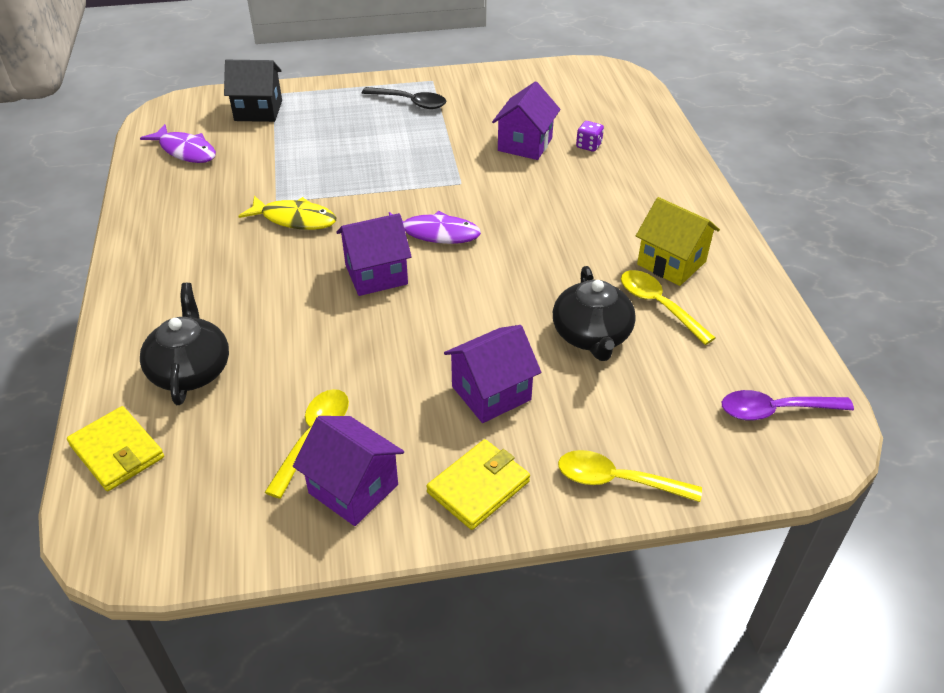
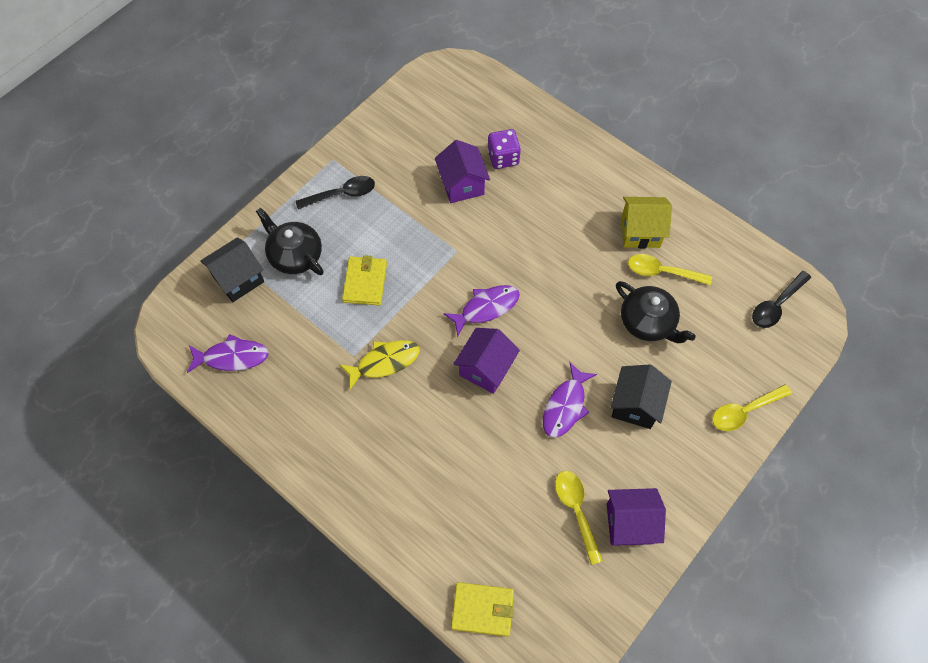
camera: 40 degrees left, 20 degrees up
black teapot [140,283,229,405] -> black teapot moved to [256,207,324,275]
yellow wallet [426,439,530,530] -> yellow wallet moved to [342,255,387,305]
purple house [444,325,541,423] -> black house [610,365,672,429]
purple dice [576,121,604,152] -> purple dice [487,129,521,169], size x1.57
purple spoon [722,390,854,421] -> black spoon [752,271,811,328]
none -> purple fish [543,362,597,438]

